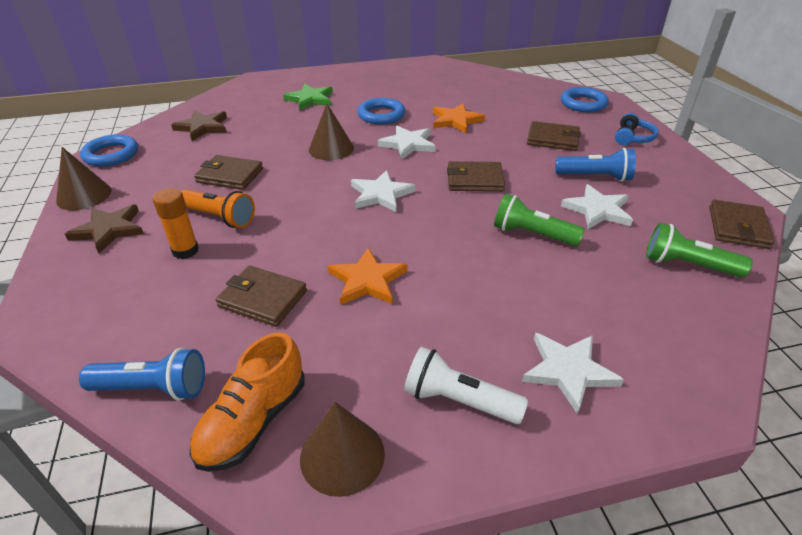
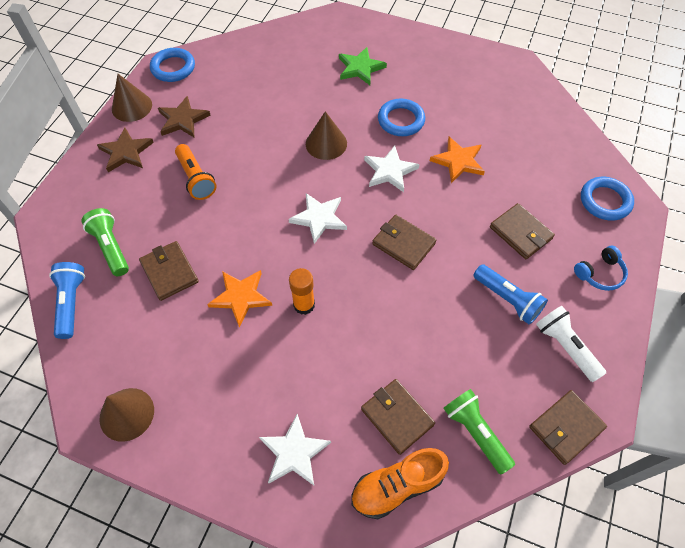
camera: 35 degrees right, 20 degrees up
blue flashlight [79,348,205,401] -> blue flashlight turned 135 degrees counterclockwise [49,262,85,339]
orange glue stick [153,188,199,259] -> orange glue stick moved to [289,268,315,315]
brown star [171,110,227,141] -> brown star moved to [158,96,210,137]
orange shoe [190,332,305,472] -> orange shoe moved to [351,448,449,519]
brown wallet [194,155,263,190] -> brown wallet moved to [361,379,435,455]
white flashlight [404,347,528,424] -> white flashlight moved to [536,306,606,382]
green flashlight [494,194,585,246] -> green flashlight moved to [81,208,129,276]
white star [561,184,633,229] -> none

